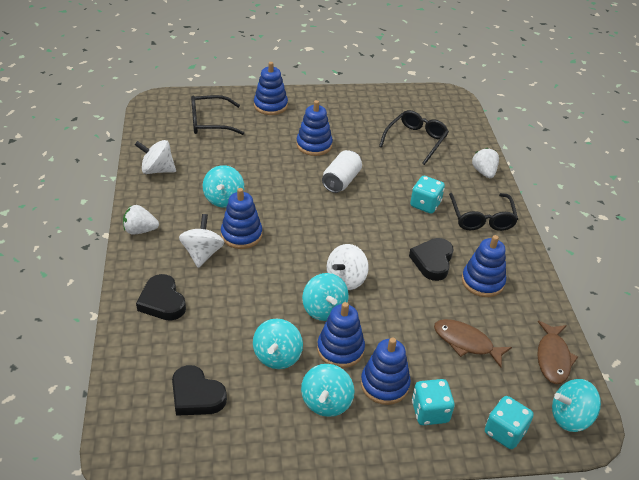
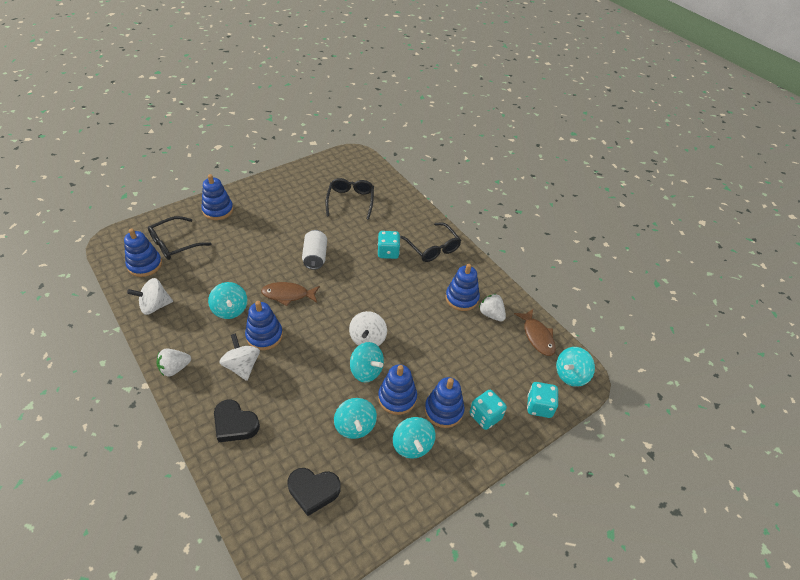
camera: 30 degrees left, 5 degrees up
blue stacking toy [296,100,333,156] -> blue stacking toy moved to [124,229,162,277]
black heart [409,238,453,281] -> none
brown fish [434,319,512,368] -> brown fish moved to [261,282,320,306]
white strawberry [472,148,499,178] -> white strawberry moved to [479,294,506,321]

